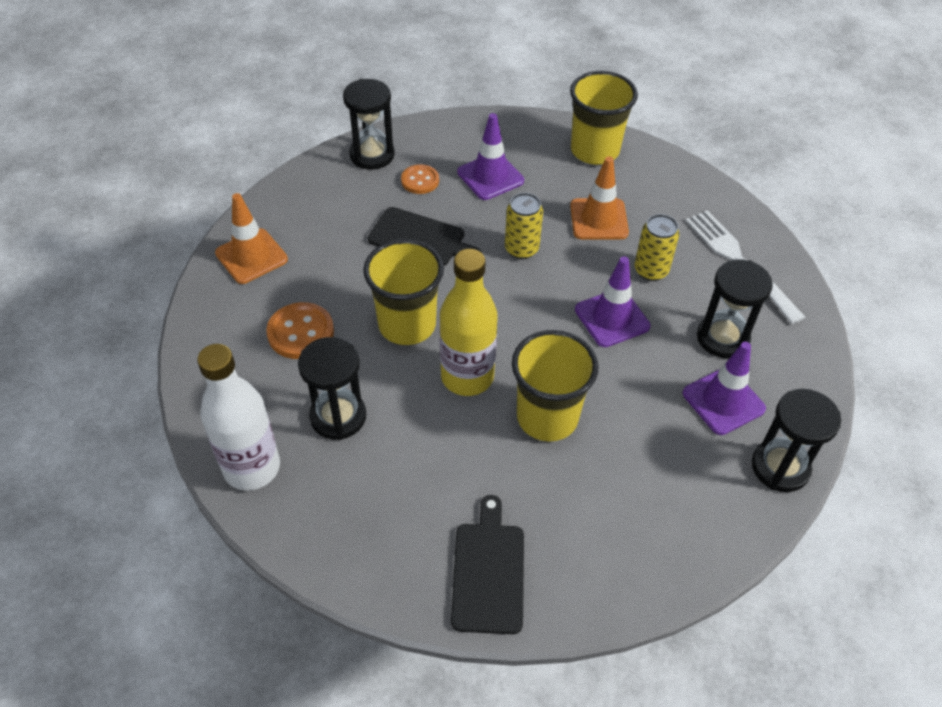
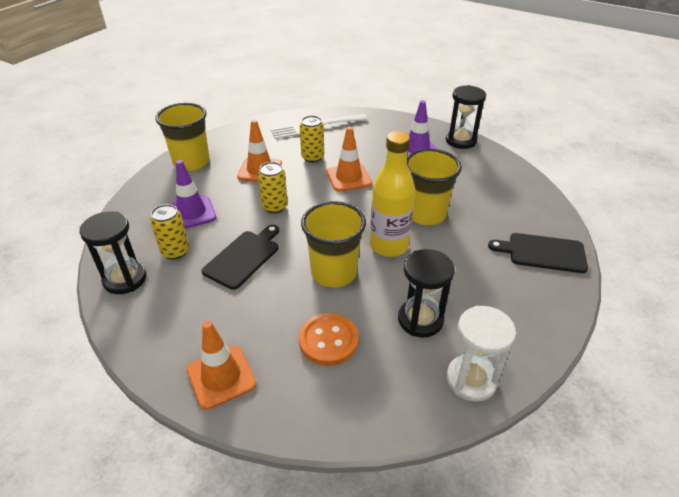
camera: 80 degrees left, 10 degrees down
white bottle [197,344,280,491] -> white hourglass [446,306,516,402]
orange button [401,164,439,194] -> yellow can [150,204,189,260]
purple traffic cone [575,256,650,347] -> orange traffic cone [326,127,372,192]
black hourglass [697,259,773,358] -> none

